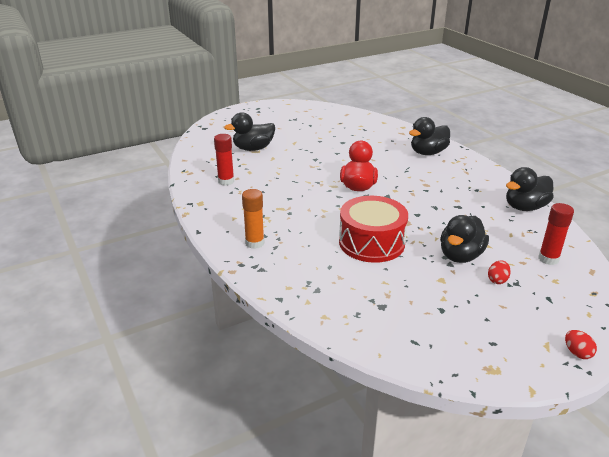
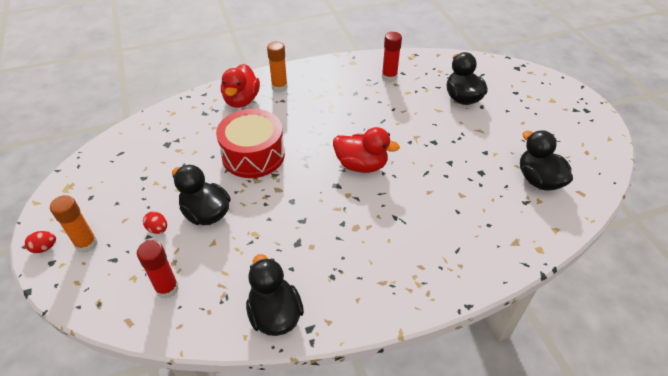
camera: 100 degrees right, 15 degrees up
black duck [409,117,450,155] -> black duck moved to [520,130,573,191]
none -> orange glue stick [50,195,98,253]
none -> red duck [221,64,260,108]

